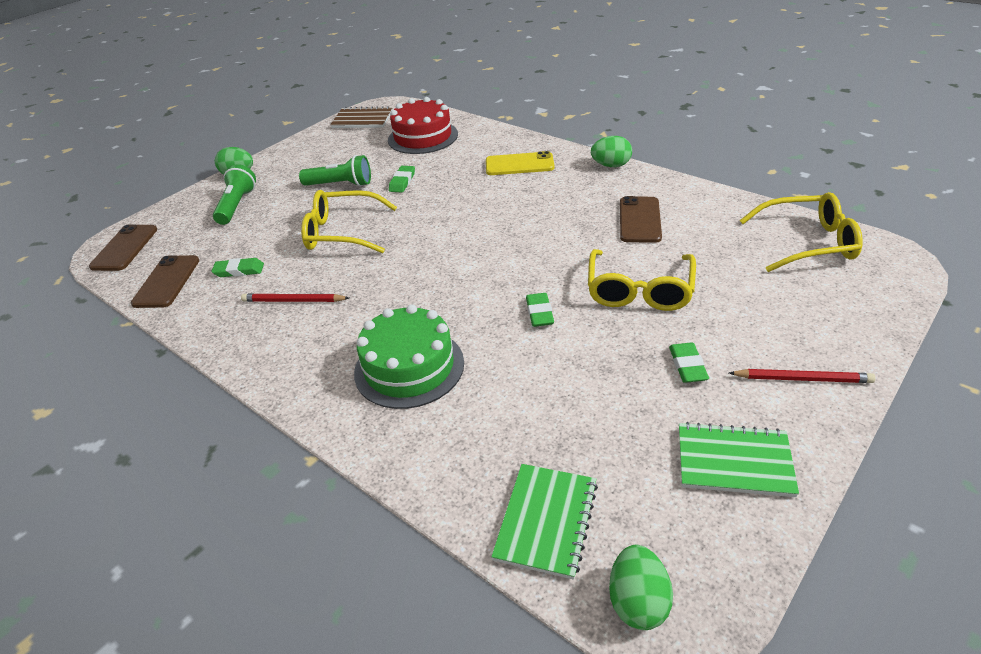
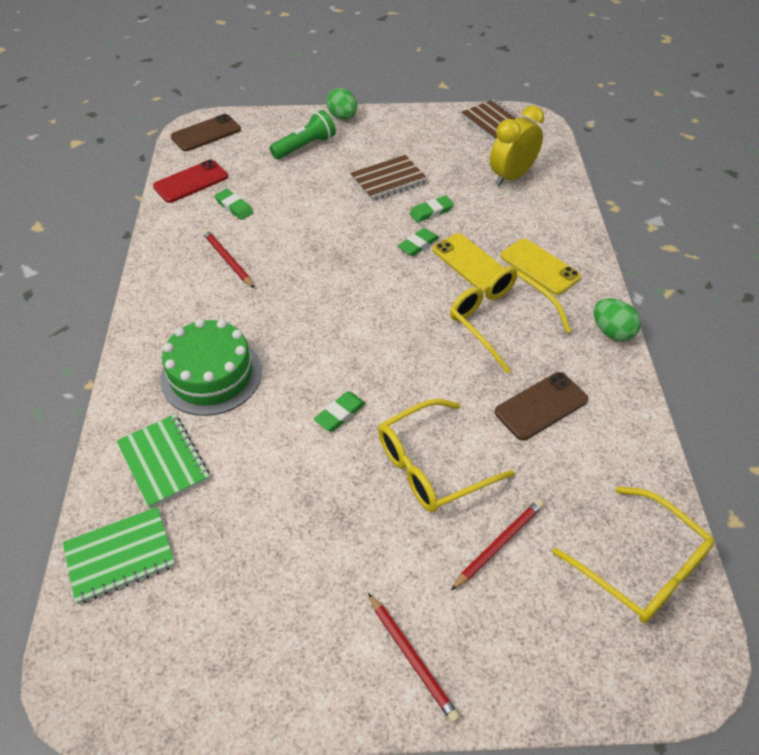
camera: 45 degrees right, 10 degrees up
brown phone [131,255,199,308] -> red phone [153,160,228,203]
green flashlight [299,155,371,186] -> brown notebook [350,155,428,201]
yellow glasses [301,190,397,253] -> yellow glasses moved to [450,267,571,374]
red cake [388,97,458,154] -> yellow clock [490,105,544,186]
green egg [609,545,673,630] -> none
green eraser [669,343,709,383] -> green eraser moved to [398,228,439,256]
green notebook [679,422,799,497] -> green notebook moved to [117,414,210,508]
none -> yellow phone [433,233,504,288]
none -> red pencil [451,499,544,590]

